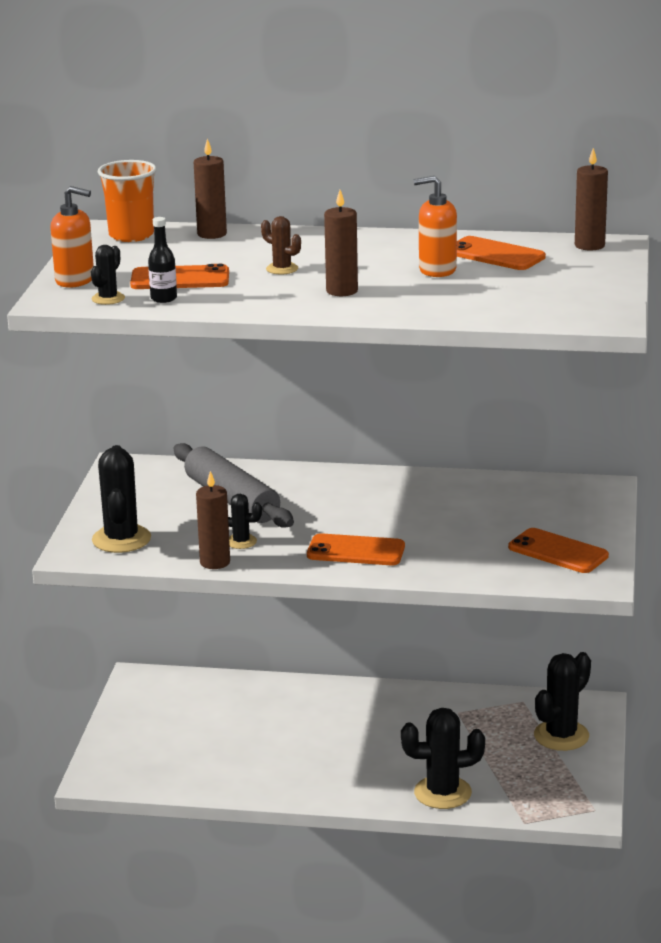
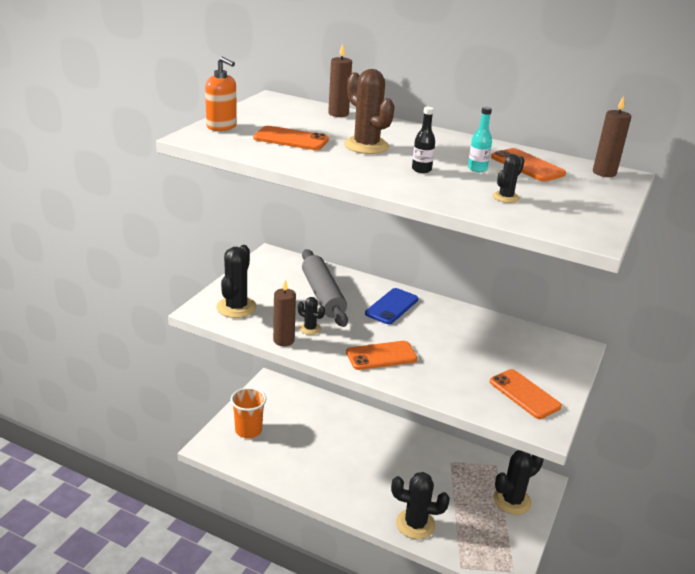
camera: 15 degrees right, 5 degrees up
black cactus [91,245,125,305] -> black cactus moved to [493,154,524,203]
orange cup [98,160,157,242] -> orange cup moved to [231,387,266,438]
black bottle [148,217,177,303] -> black bottle moved to [412,107,435,173]
brown cactus [261,216,301,275] -> brown cactus [344,69,395,154], size x1.90
orange phone [307,533,405,565] -> orange phone turned 45 degrees counterclockwise [346,341,418,370]
brown candle [324,190,358,296] -> none
orange soap dispenser [414,176,457,277] -> turquoise bottle [468,107,492,172]
none -> blue phone [365,288,418,324]

